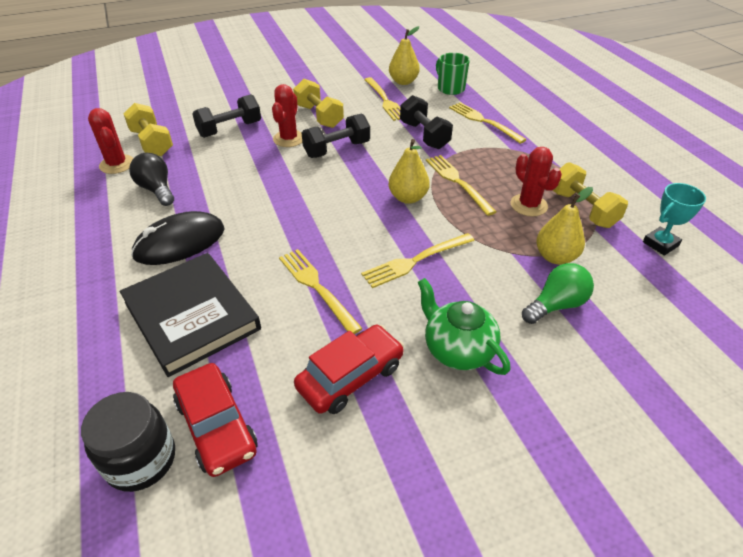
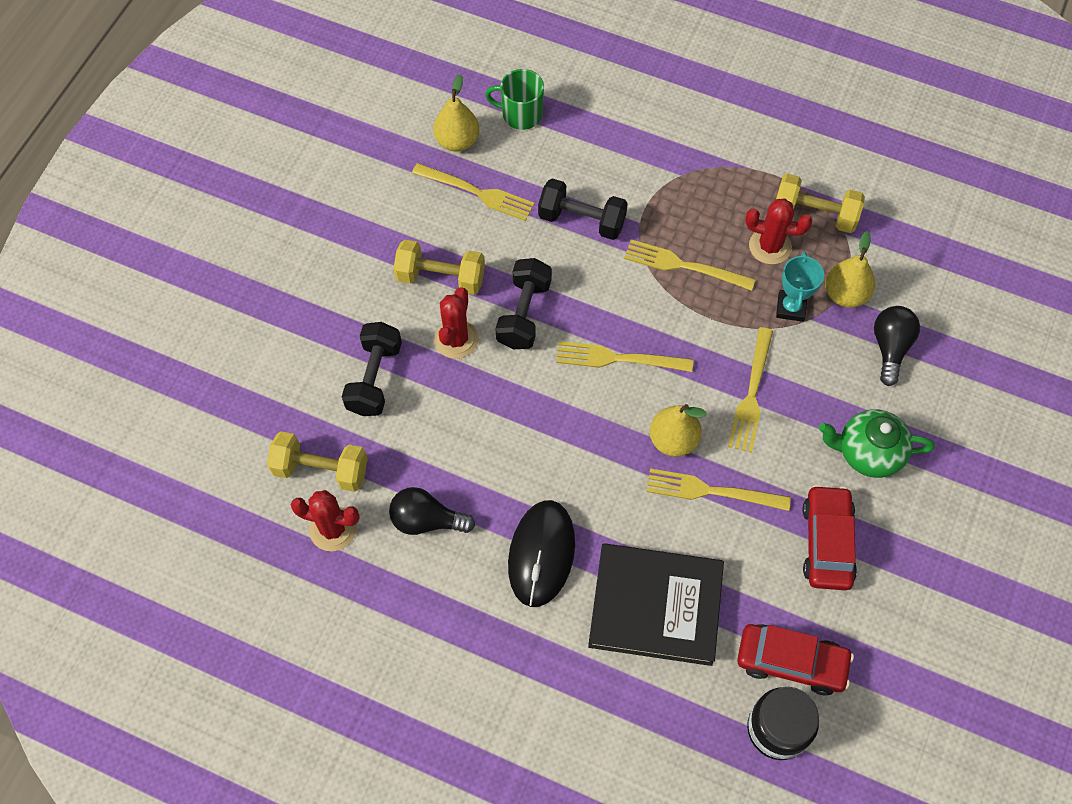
camera: 45 degrees left, 20 degrees up
red cactus [272,84,302,147] -> red cactus turned 45 degrees clockwise [434,287,479,359]
yellow pear [389,139,430,204] -> yellow pear moved to [650,404,707,457]
yellow fork [449,102,527,144] -> yellow fork moved to [556,341,693,372]
green light bulb [522,263,594,324] -> black light bulb [874,306,920,386]
turquoise trophy [643,183,706,256] -> turquoise trophy moved to [776,251,824,322]

